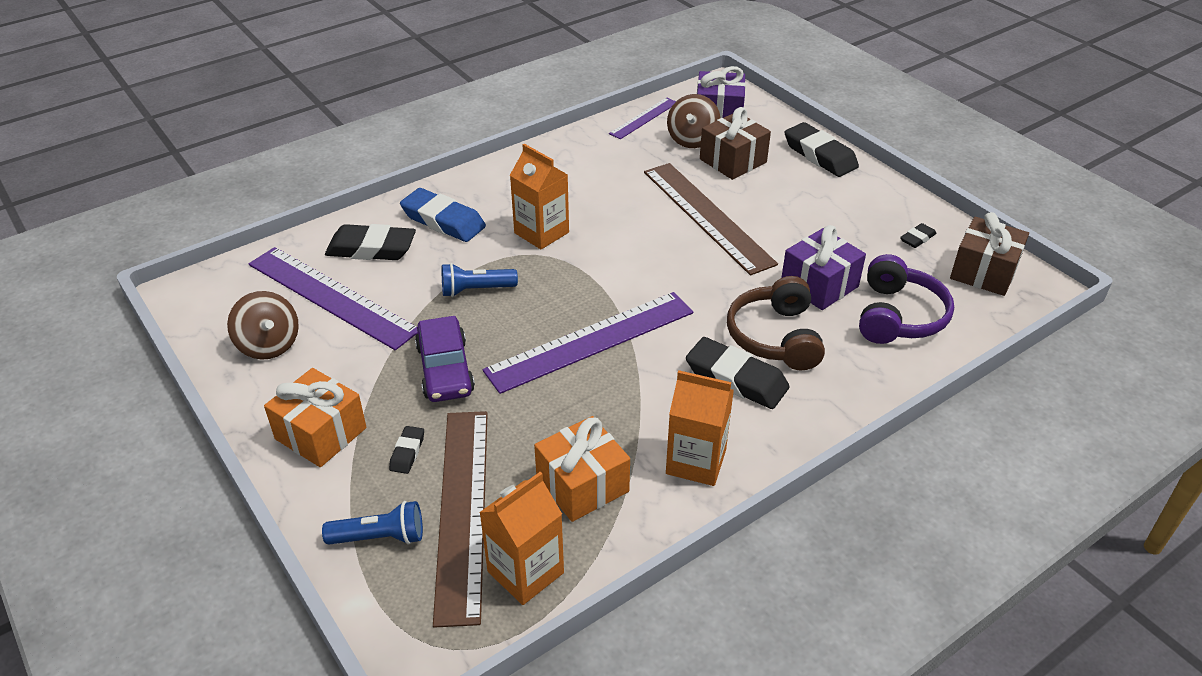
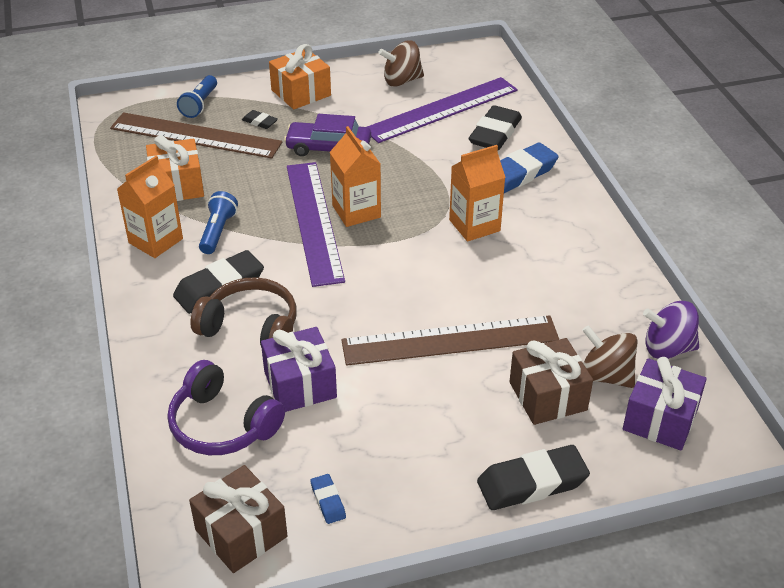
camera: 110 degrees right, 0 degrees up
blue flashlight [442,263,518,297] -> blue flashlight moved to [199,191,238,254]
orange carton [479,472,564,605] -> orange carton moved to [330,126,381,227]
purple ruler [609,97,676,139] -> purple spinning top [643,301,699,359]
black eraser [900,223,937,248] -> blue eraser [311,474,346,524]

